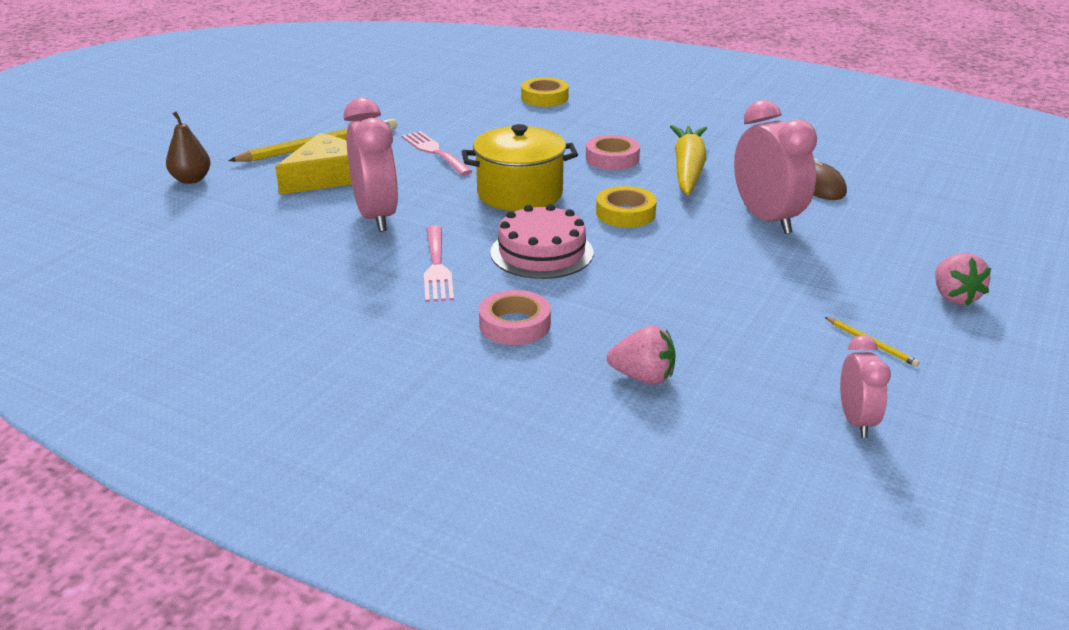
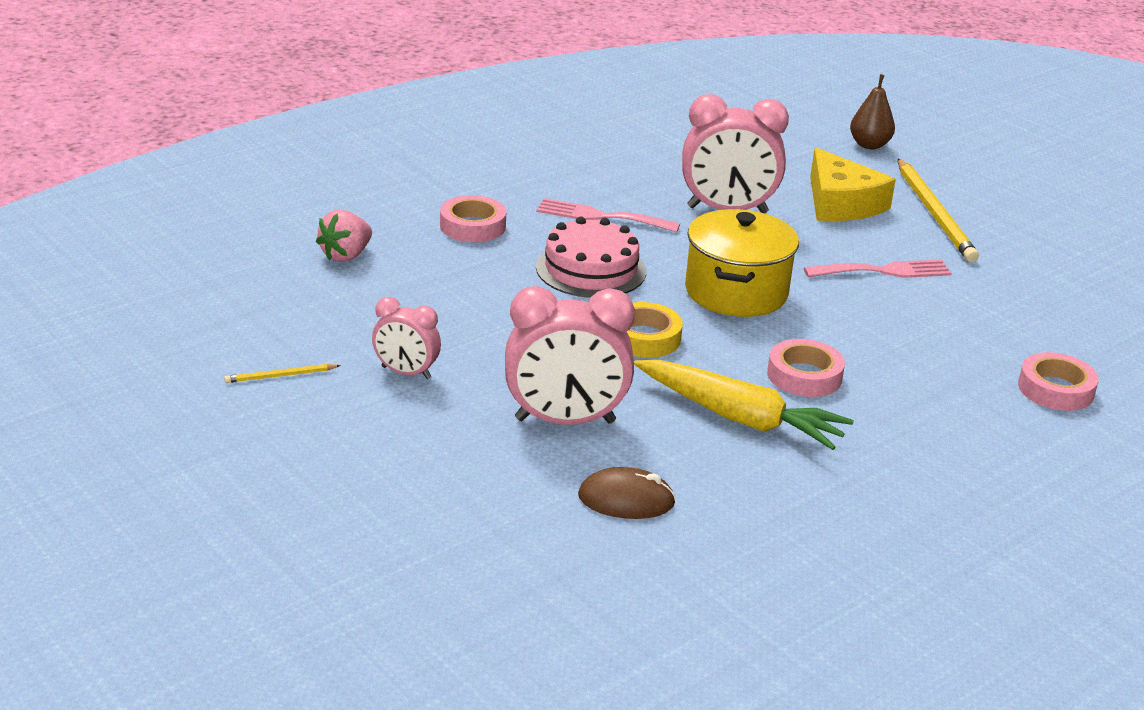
camera: 110 degrees right, 0 degrees up
yellow tape [521,78,569,107] -> pink tape [1018,352,1099,411]
pink clock [840,335,891,437] -> pink clock moved to [372,297,441,379]
pink strawberry [935,253,991,306] -> none

